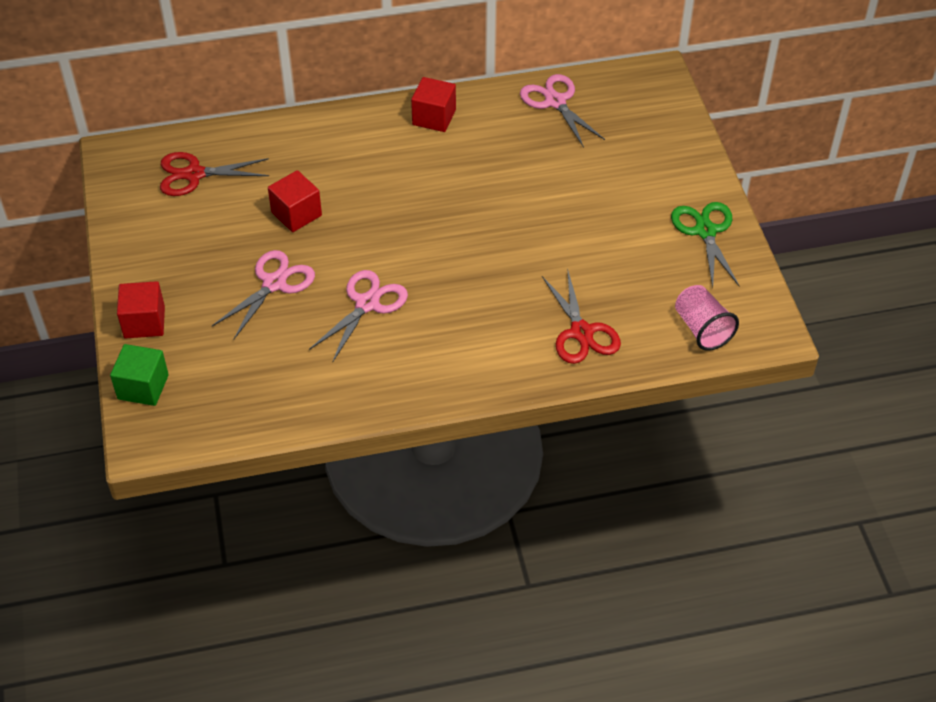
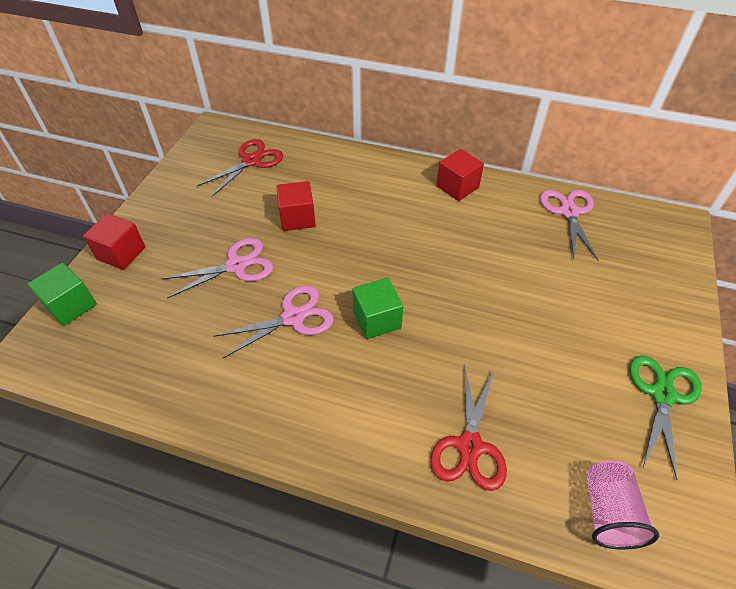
camera: 30 degrees right, 0 degrees up
red scissors [160,152,269,196] -> red scissors turned 105 degrees clockwise [197,139,283,196]
none -> green cube [353,278,403,339]

